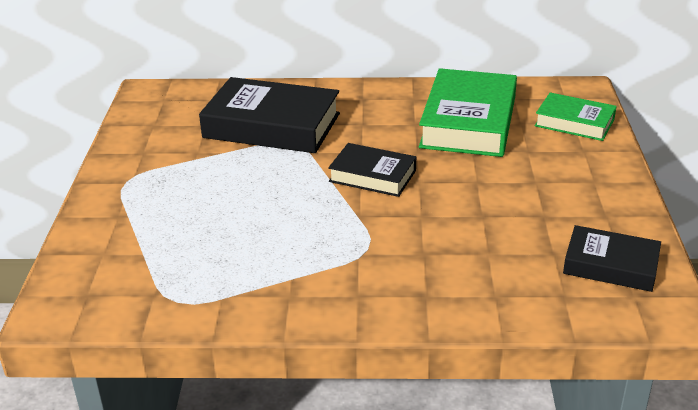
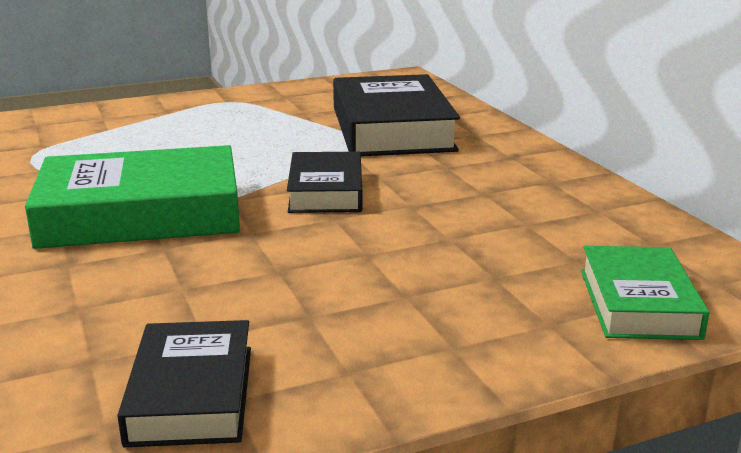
camera: 65 degrees right, 10 degrees down
green book [419,68,517,157] -> green book moved to [25,145,240,249]

